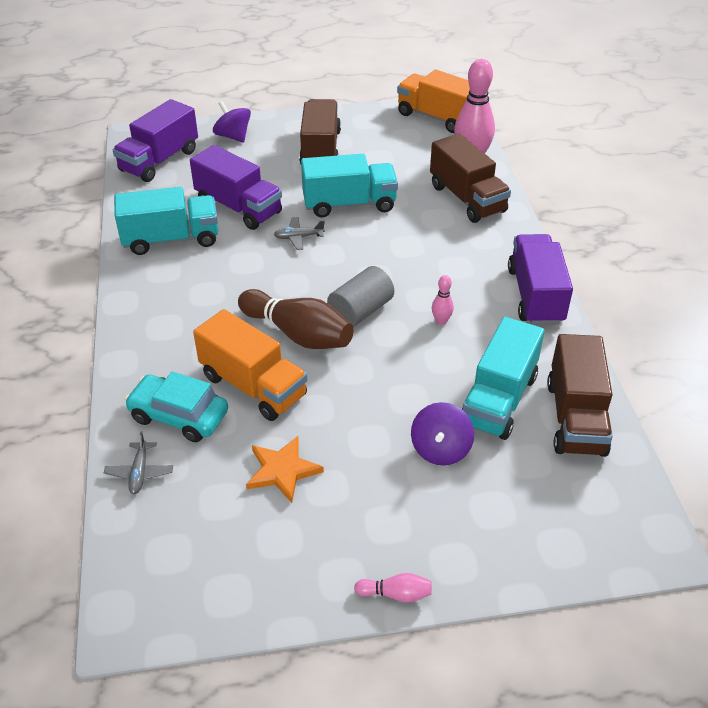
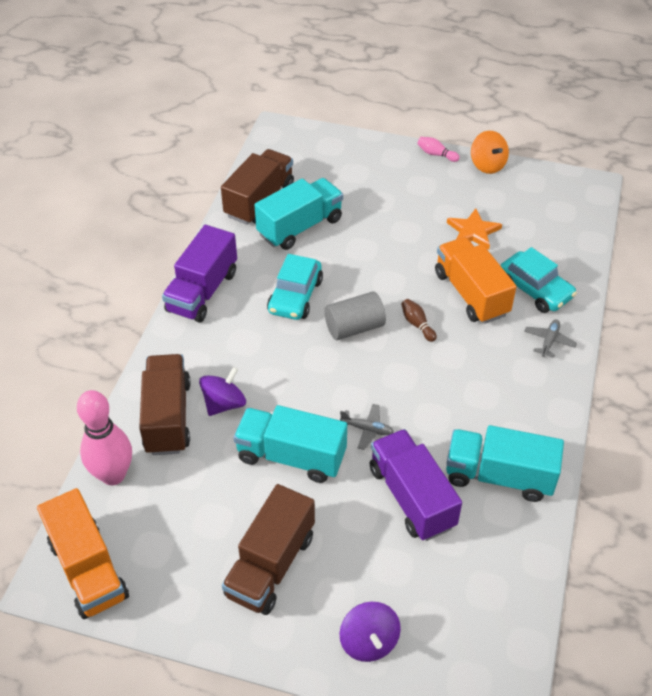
camera: 155 degrees left, 5 degrees up
grey plane [104,431,173,494] -> grey plane moved to [524,320,577,358]
purple truck [113,99,198,182] -> none
brown bowling pin [238,289,354,349] -> brown bowling pin [401,299,437,342], size x0.45
purple spinning top [411,402,474,466] -> purple spinning top moved to [199,367,246,416]
pink bowling pin [432,275,454,325] -> turquoise car [267,254,323,320]
none -> orange spinning top [471,131,509,174]

